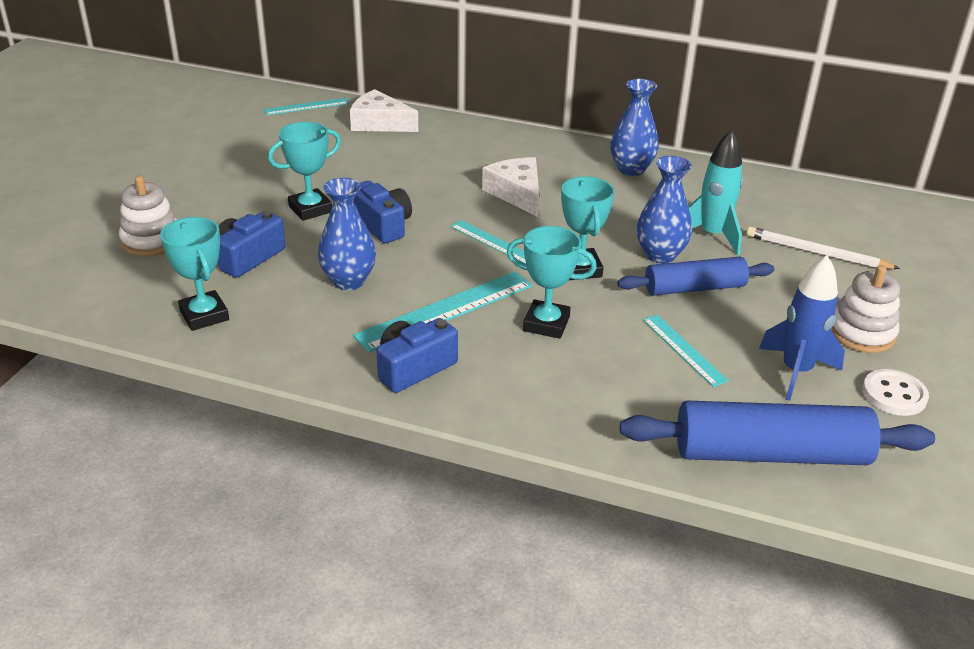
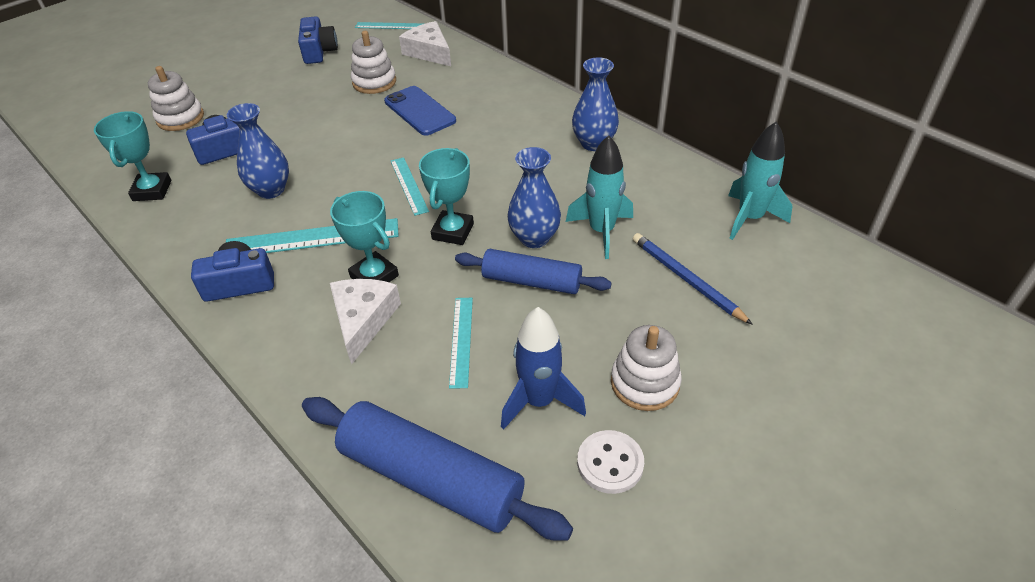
camera: 30 degrees right, 10 degrees up
turquoise trophy [268,122,341,221] -> none
blue camera [354,181,412,243] -> blue camera moved to [298,16,338,64]
white cheese [482,157,539,217] -> white cheese moved to [330,279,401,365]
white pencil [746,227,900,269] -> blue pencil [633,233,753,325]
none -> white stacking toy [351,31,396,94]
none -> blue phone [384,86,456,136]
none -> turquoise rocket [728,121,792,240]

